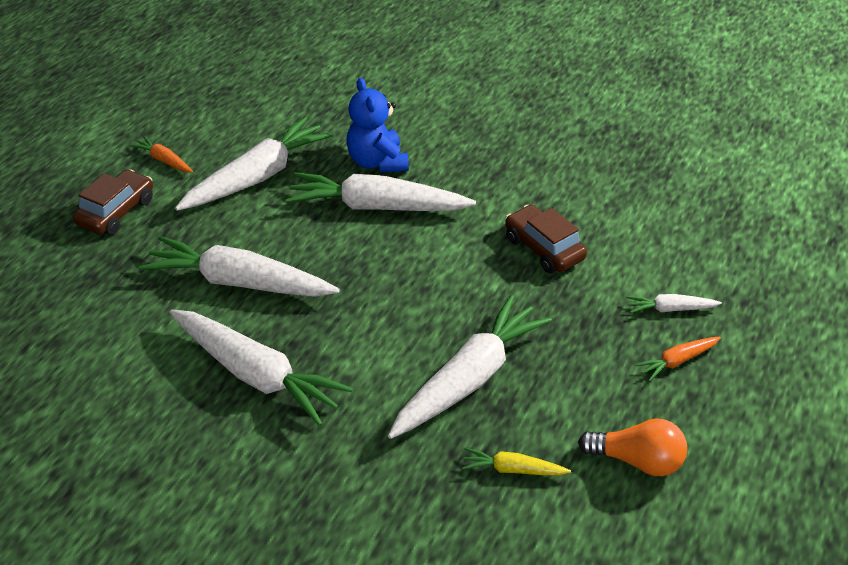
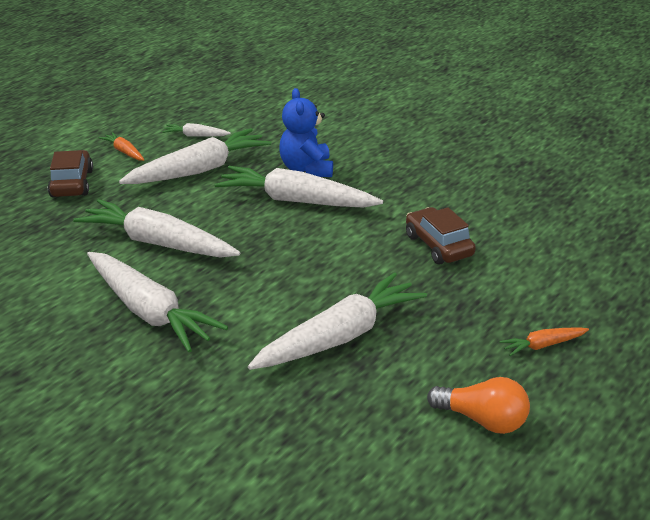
camera: 10 degrees right, 10 degrees down
brown car [73,169,153,235] -> brown car turned 45 degrees counterclockwise [48,150,93,197]
yellow carrot [462,448,571,476] -> none
white carrot [626,294,722,313] -> white carrot moved to [162,123,231,137]

